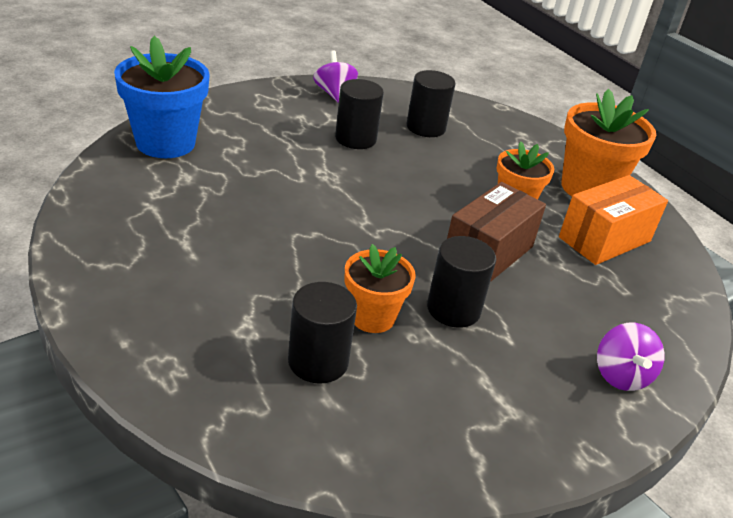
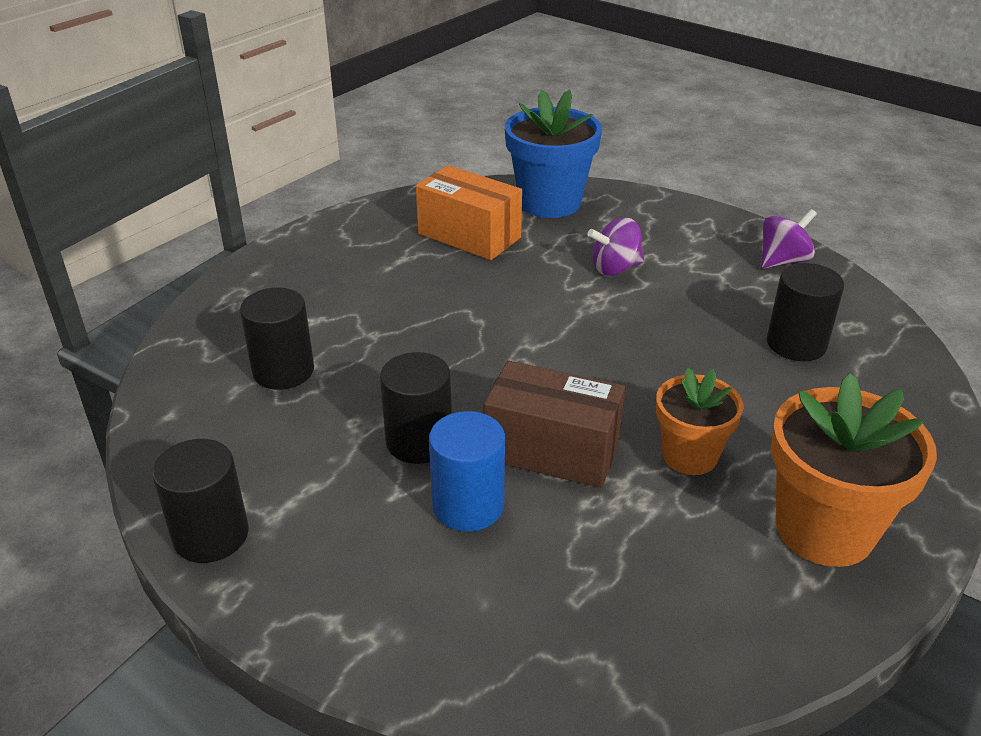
camera: 75 degrees right, 0 degrees up
black cylinder [335,79,384,149] -> black cylinder moved to [152,439,249,563]
orange flower pot [344,244,416,333] -> none
orange box [559,175,668,265] -> orange box moved to [416,165,522,260]
purple spinning top [597,323,665,391] -> purple spinning top moved to [587,218,644,276]
none -> blue cylinder [429,411,505,531]

